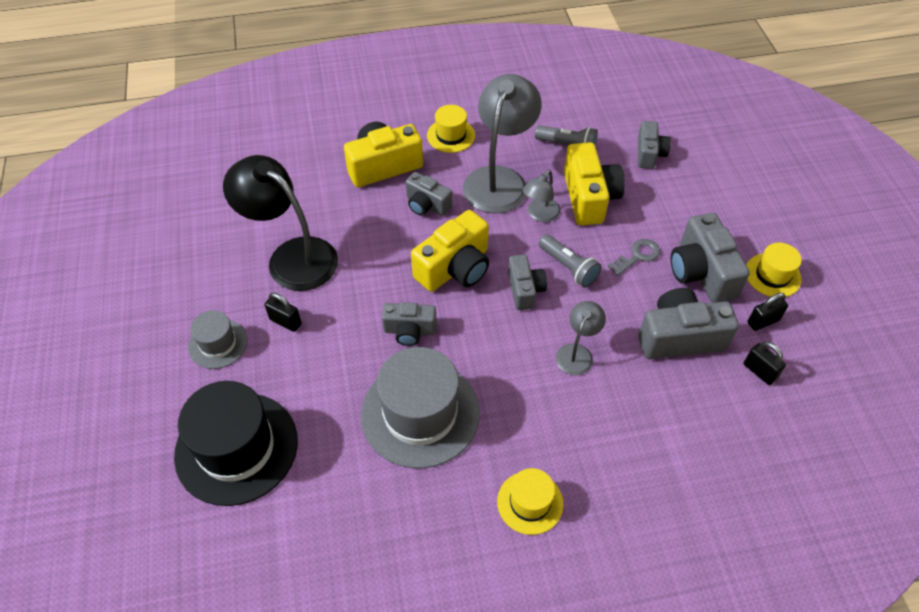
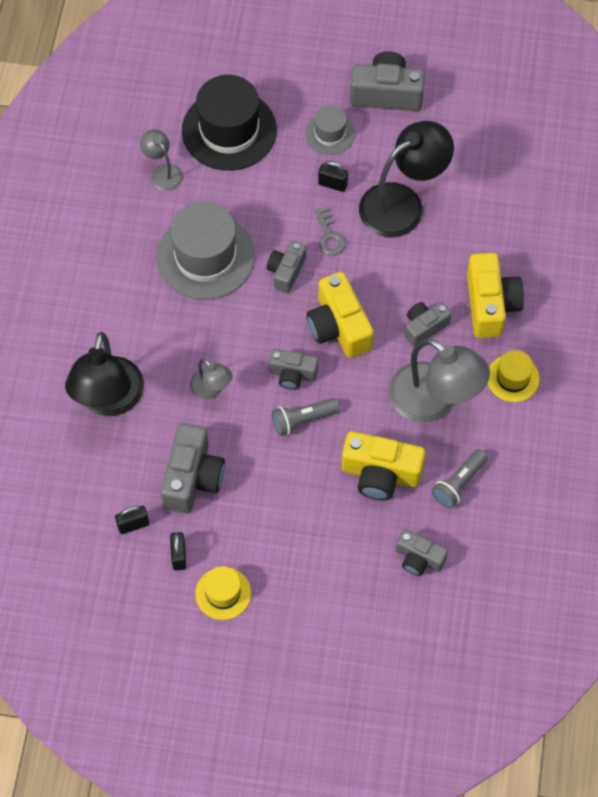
camera: 110 degrees right, 10 degrees up
black padlock [265,293,302,332] -> black padlock turned 60 degrees clockwise [318,161,348,192]
yellow hat [497,468,563,535] -> none
grey lamp [523,170,561,222] -> grey lamp moved to [140,130,183,191]
grey key [607,239,660,276] -> grey key moved to [314,207,346,256]
grey camera [671,213,750,303] -> grey camera moved to [350,51,425,111]
none -> black lamp [65,332,144,416]

